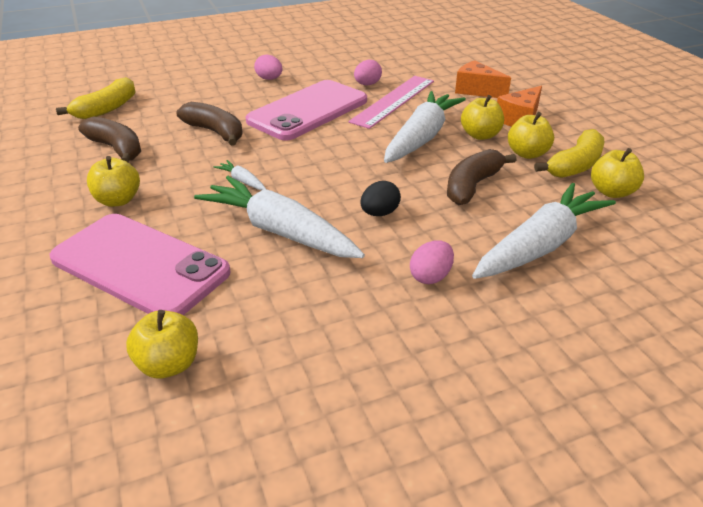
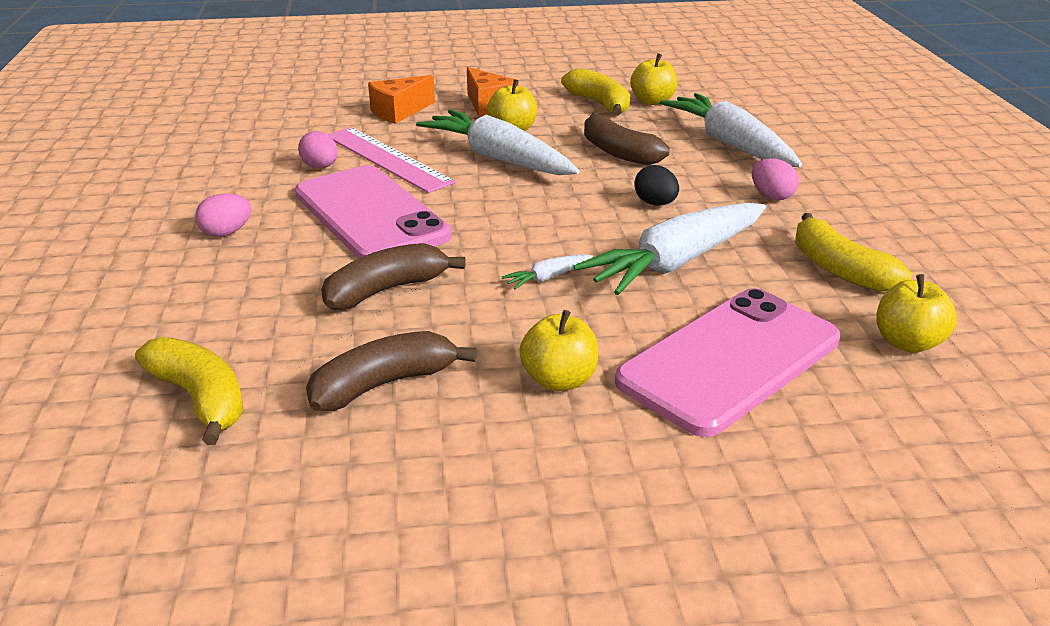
camera: 75 degrees left, 5 degrees down
yellow apple [508,112,554,159] -> none
none -> yellow banana [795,213,912,292]

